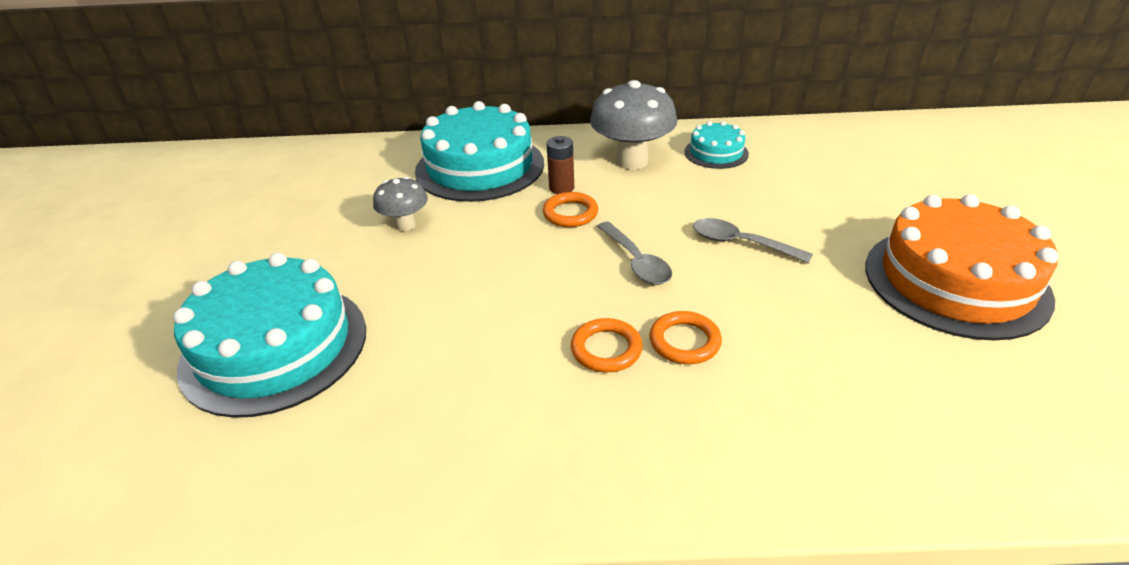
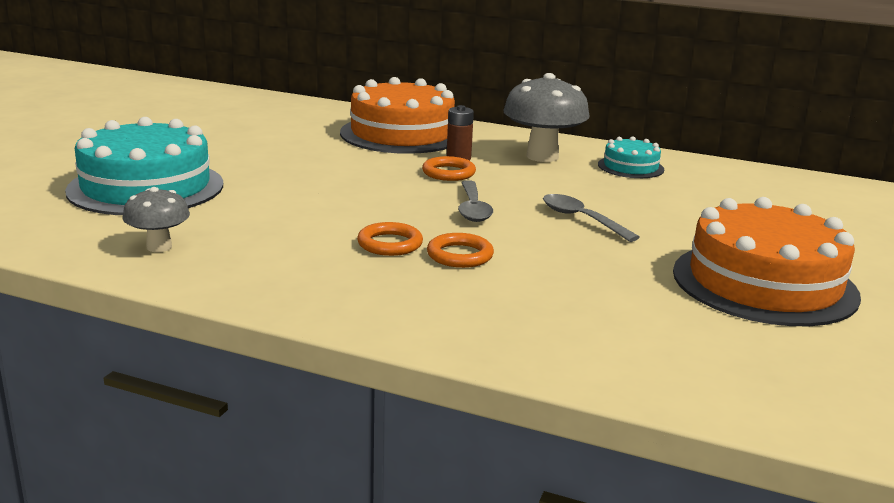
camera: 20 degrees right, 15 degrees down
grey mushroom [373,176,428,231] -> grey mushroom moved to [123,187,190,252]
turquoise cake [415,101,544,202] -> orange cake [340,77,455,154]

